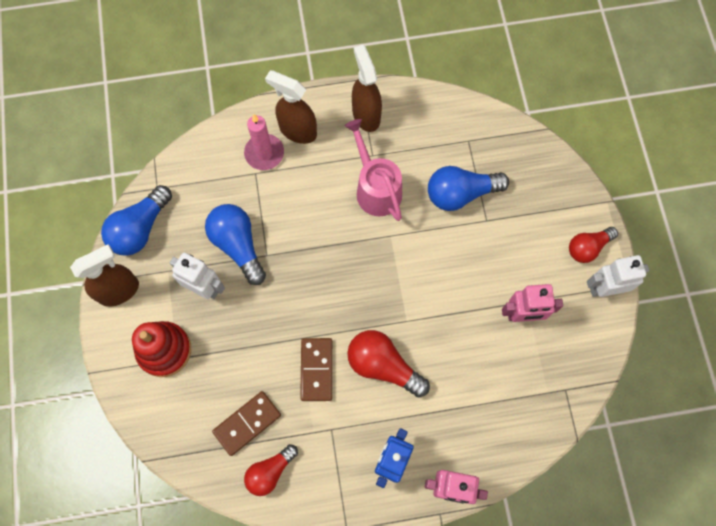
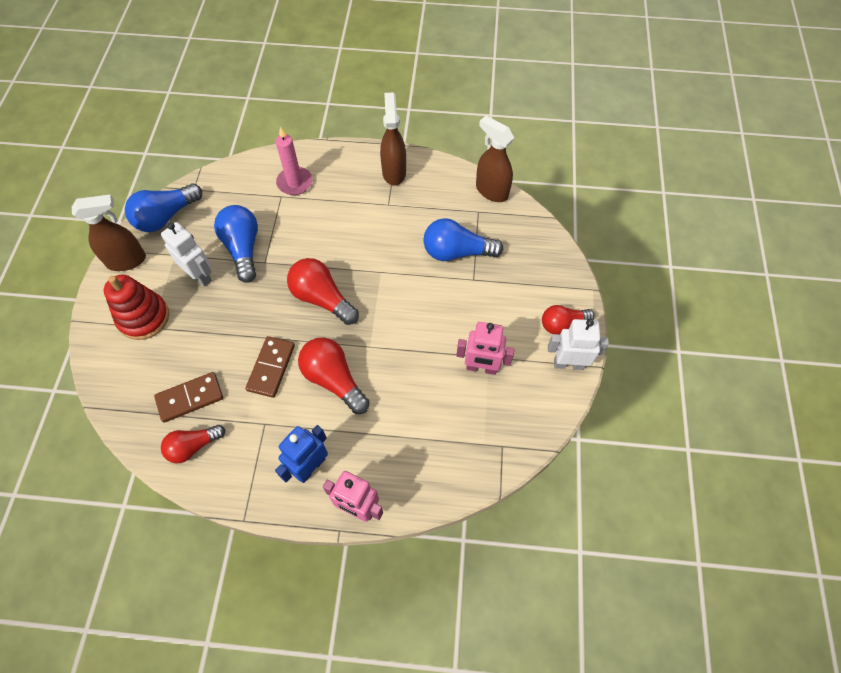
camera: 15 degrees right, 10 degrees down
brown spray bottle [265,70,317,144] -> brown spray bottle moved to [476,116,514,202]
pink watering can [345,119,402,221] -> none
none -> red light bulb [287,258,359,325]

